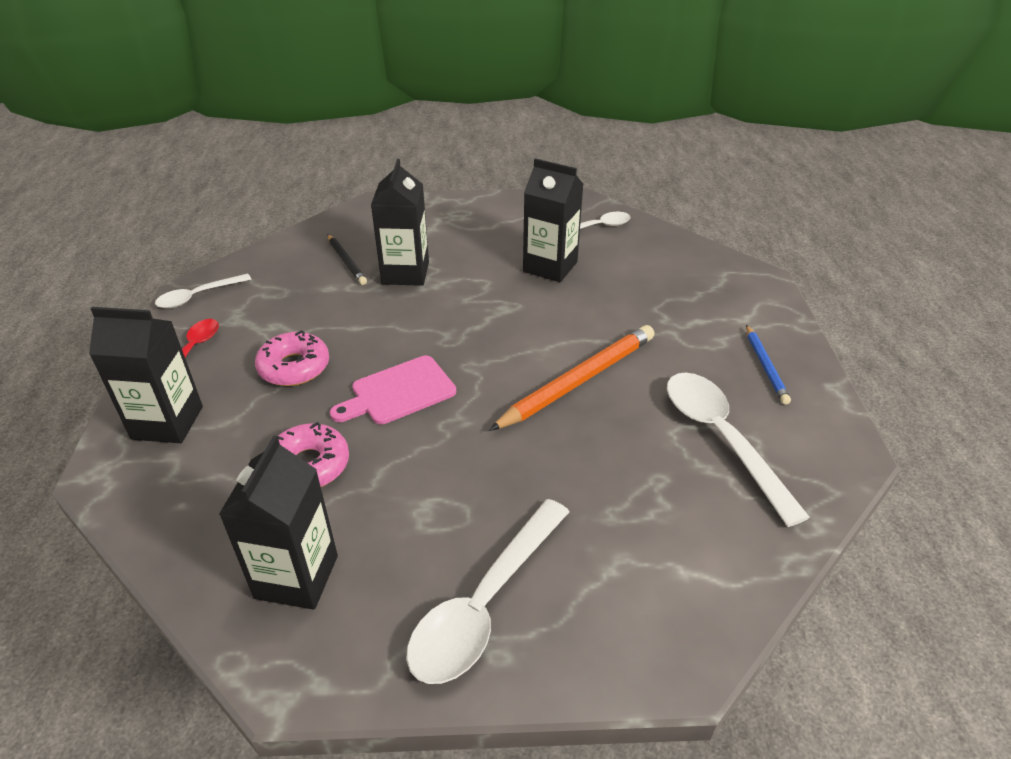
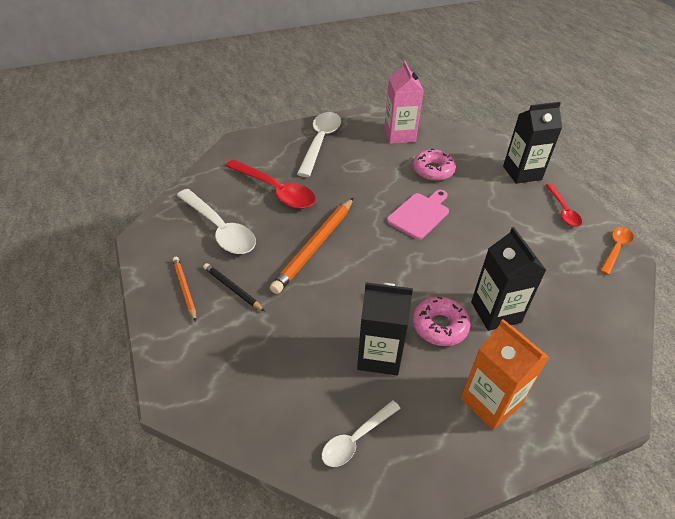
camera: 160 degrees right, 5 degrees up
white spoon [155,273,251,308] -> orange spoon [600,227,634,275]
black carton [219,436,338,610] -> pink carton [384,61,424,144]
pink donut [255,330,329,386] -> pink donut moved to [413,296,471,346]
black pencil [328,234,367,285] -> black pencil moved to [203,263,264,311]
blue pencil [746,325,791,405] -> orange pencil [173,257,196,322]
none -> red spoon [225,159,316,209]
none -> orange carton [461,319,549,430]

